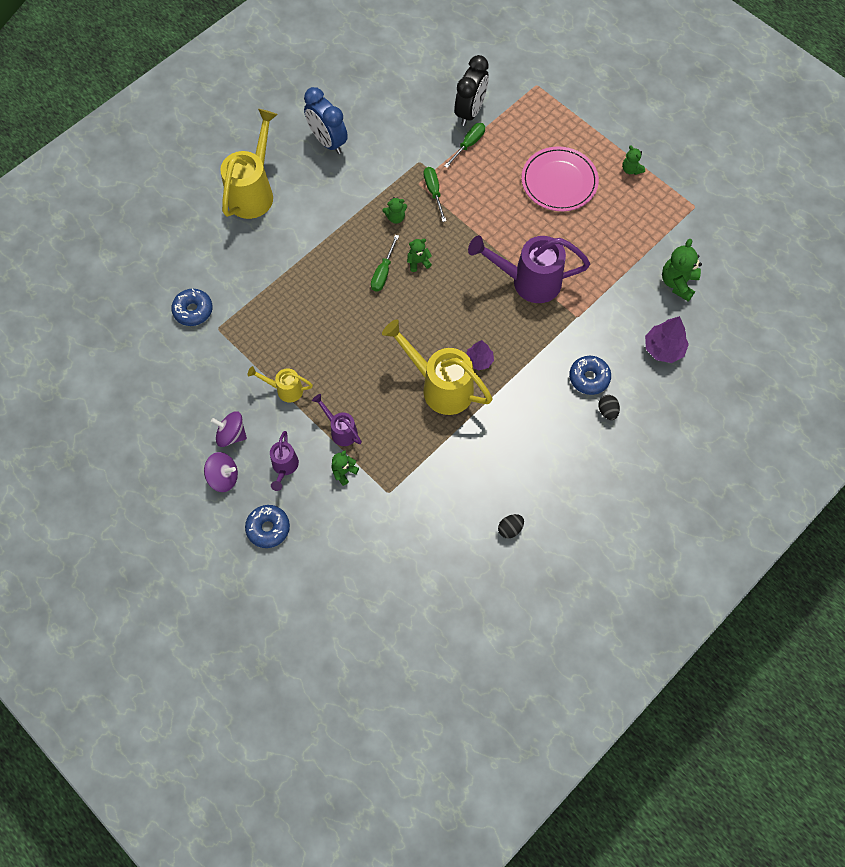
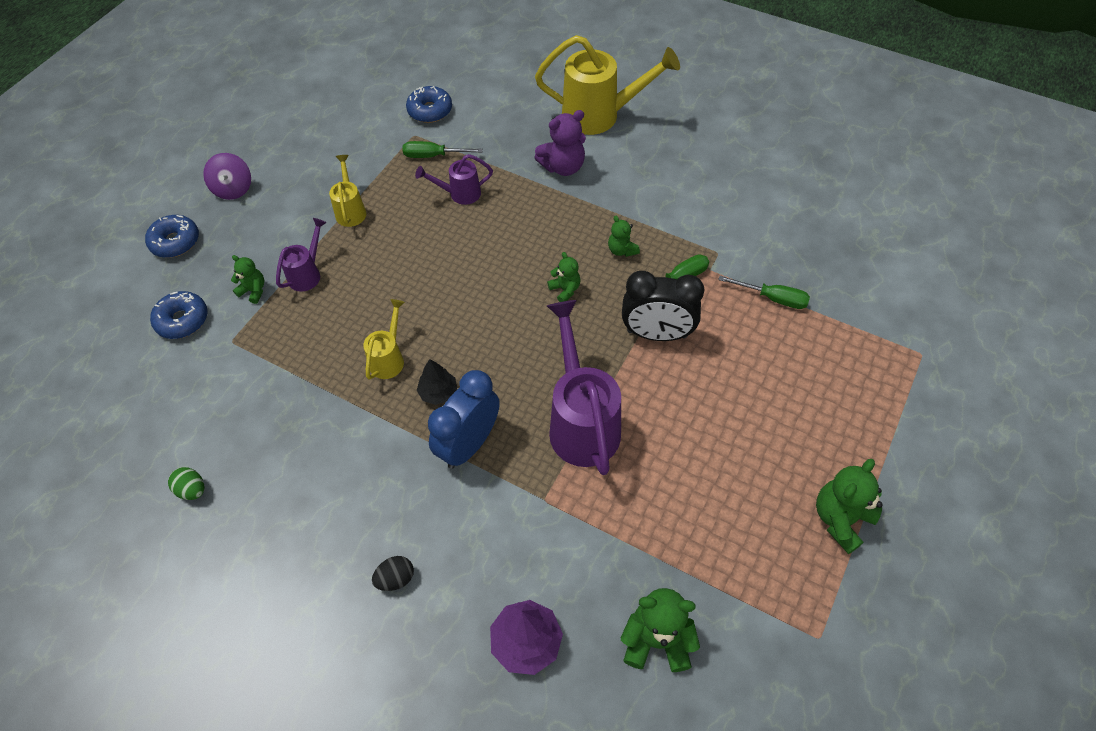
camera: 75 degrees right, 10 degrees down
purple spinning top [211,411,247,447] -> none
purple watering can [270,431,299,491] -> purple watering can moved to [415,154,493,205]
blue clock [304,87,348,154] -> blue clock moved to [428,370,500,469]
green screwdriver [371,235,399,292] -> green screwdriver moved to [403,141,483,158]
yellow watering can [382,319,493,415] -> yellow watering can [363,299,405,380], size x0.51
black clock [455,55,489,126] -> black clock moved to [622,271,704,341]
purple tree [466,340,494,370] -> black tree [416,359,457,405]
black egg [498,514,524,539] -> green egg [168,467,204,500]
pink plate [522,146,599,211] -> none
blue donut [569,356,611,395] -> blue donut moved to [150,291,207,339]
green teddy bear [622,145,645,175] -> green teddy bear [816,459,883,554], size x1.71
none -> purple teddy bear [534,110,586,176]

